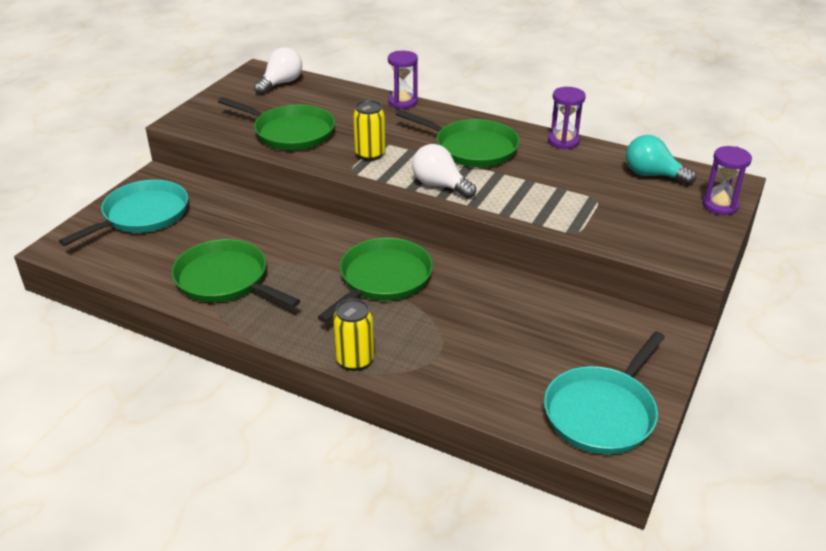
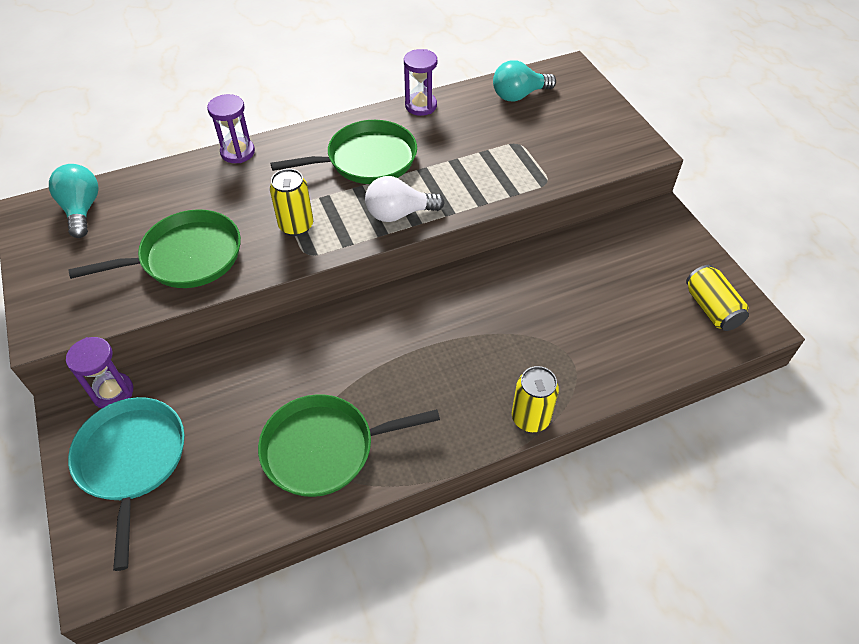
camera: 50 degrees left, 15 degrees up
white light bulb [254,47,302,95] -> turquoise light bulb [49,164,98,238]
green pan [318,238,433,322] -> none
turquoise pan [544,331,665,454] -> yellow can [686,265,749,331]
purple hourglass [703,146,752,215] -> purple hourglass moved to [66,337,133,408]

